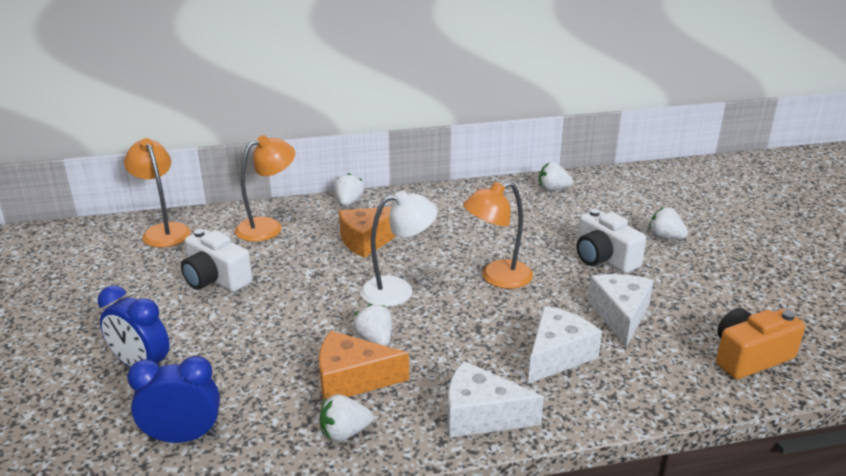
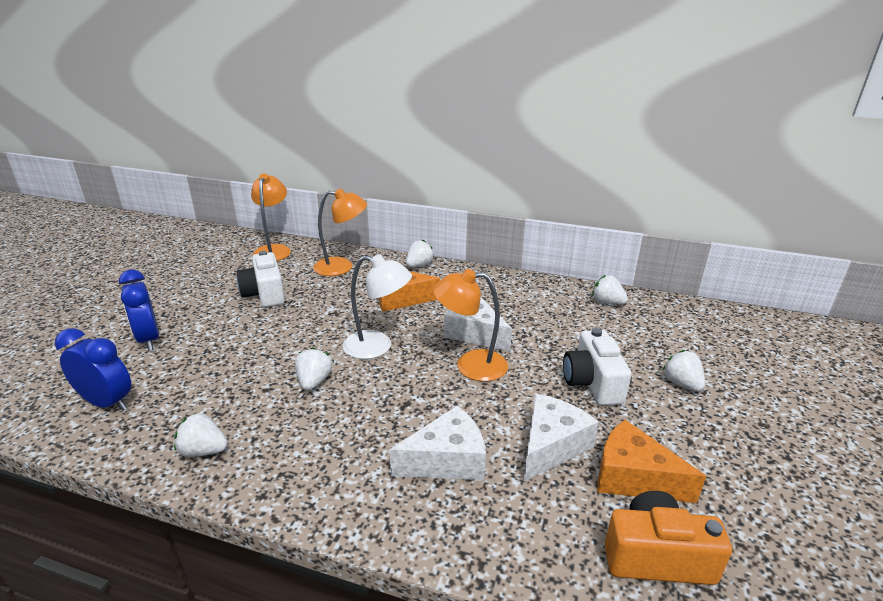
camera: 30 degrees right, 0 degrees up
orange cheese [319,331,409,400] -> orange cheese moved to [597,420,706,503]
white cheese [447,361,544,438] -> white cheese moved to [444,297,512,351]

